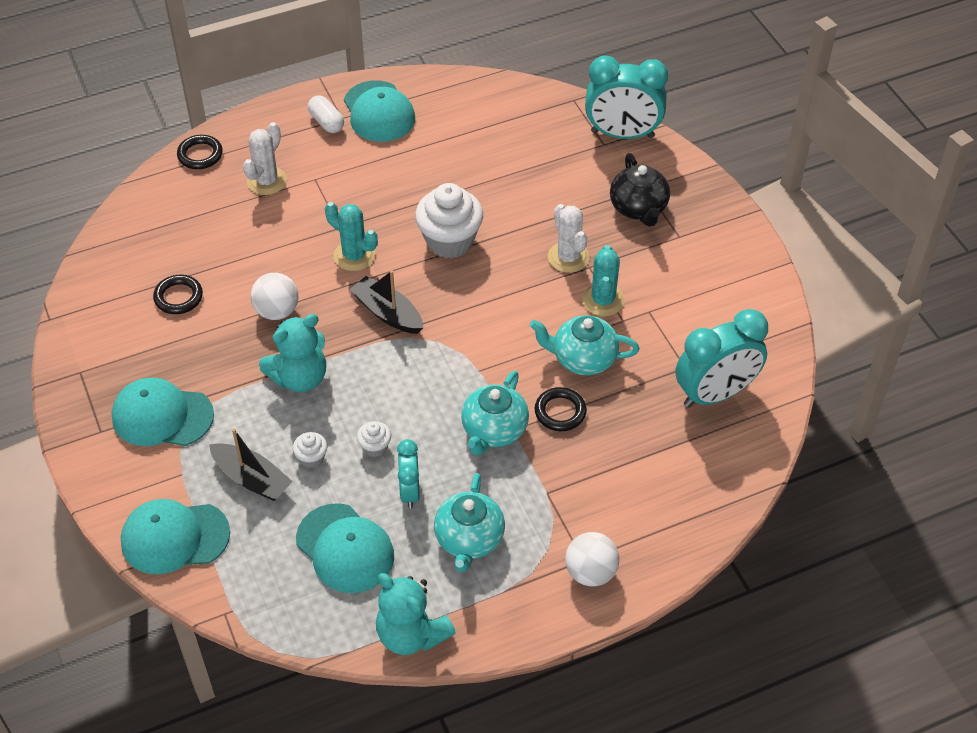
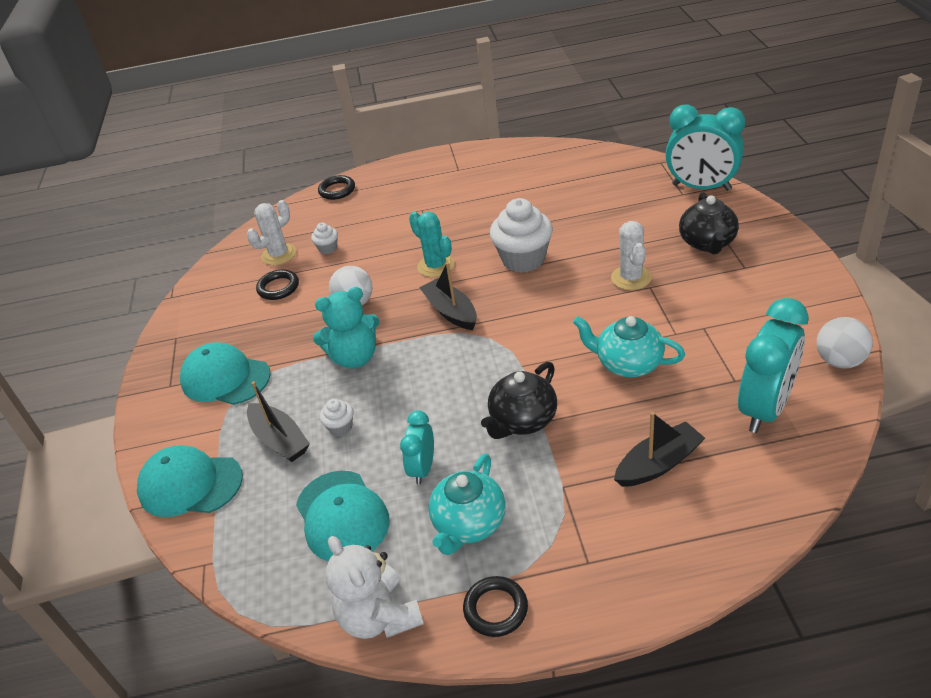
camera: 20 degrees right, 10 degrees down
white cactus [243,122,287,195] -> white cactus moved to [247,200,296,265]
white capsule [308,95,344,133] -> none
turquoise cap [344,80,415,142] -> none
white cupcake [357,421,391,457] -> white cupcake moved to [311,223,338,254]
turquoise teddy bear [376,573,456,655] -> white teddy bear [326,536,424,639]
turquoise teapot [461,371,529,455] -> black teapot [481,362,557,439]
black ring [535,387,587,431] -> black ring moved to [463,576,528,637]
white ball [565,532,619,586] -> white ball moved to [817,317,873,369]
turquoise cactus [582,245,625,316] -> none
turquoise clock [676,309,768,408] -> turquoise clock turned 45 degrees counterclockwise [738,298,809,433]
none -> black boat [614,412,705,487]

